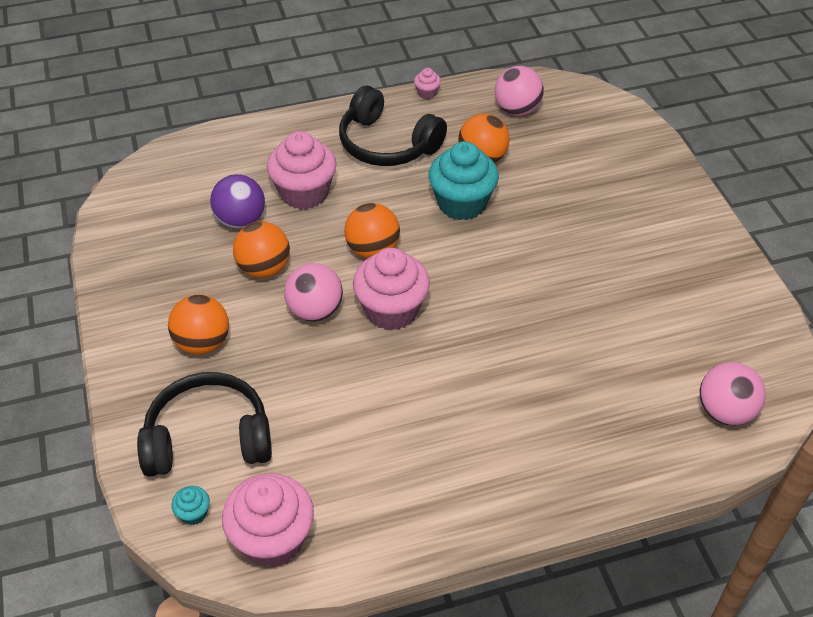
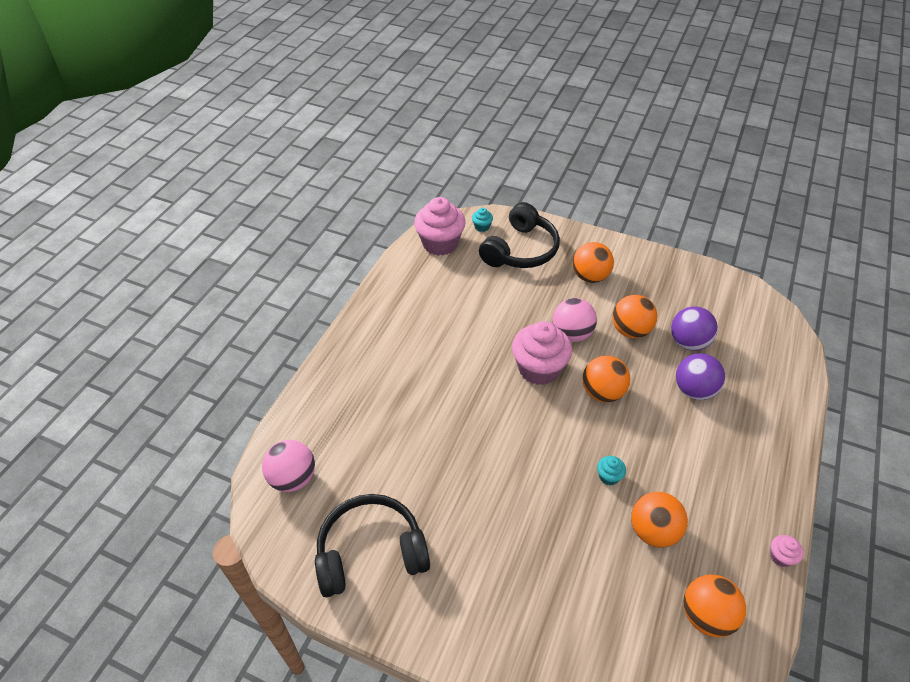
camera: 130 degrees right, 0 degrees up
pink cupcake [267,131,336,210] -> purple ball [676,353,725,400]
black headphones [339,86,447,166] -> black headphones moved to [315,494,430,597]
turquoise cupcake [429,141,499,220] -> turquoise cupcake [597,456,626,485], size x0.43
pink ball [495,66,544,116] -> orange ball [684,574,746,637]

